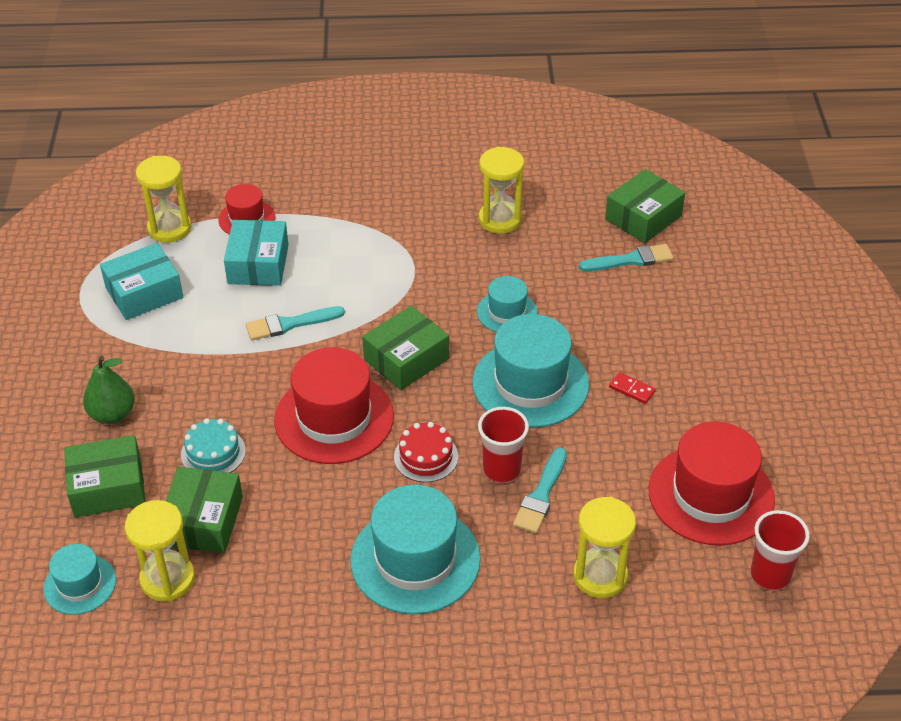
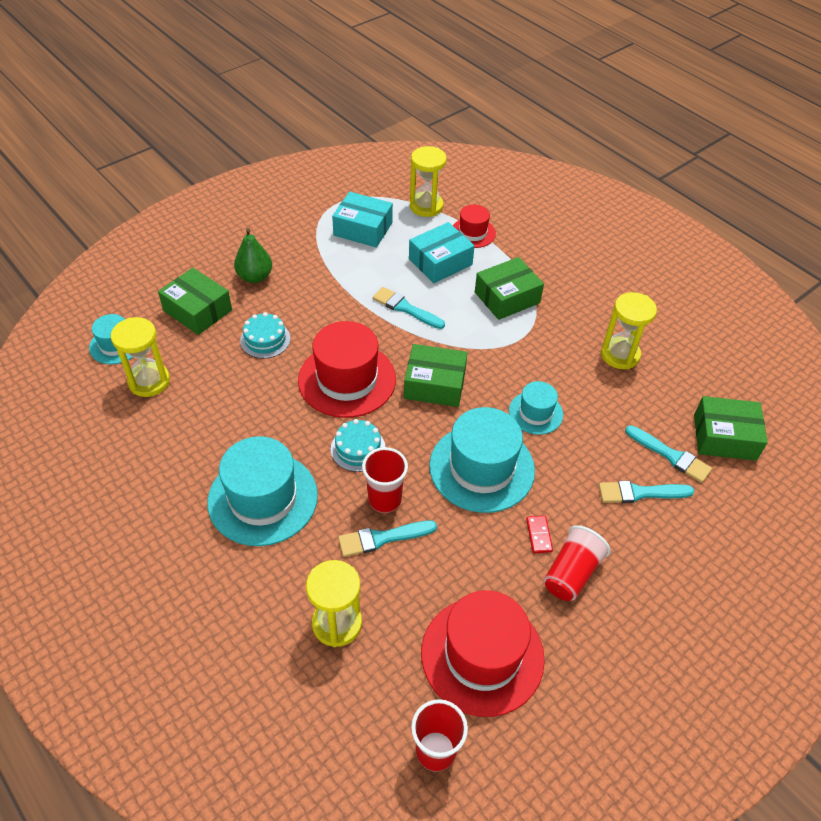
camera: 50 degrees right, 5 degrees up
green box [166,467,243,553] -> green box moved to [475,257,544,320]
red cake [394,422,458,482] -> turquoise cake [331,419,386,472]
none -> red cup [544,525,611,601]
none -> turquoise brush [599,481,695,503]

